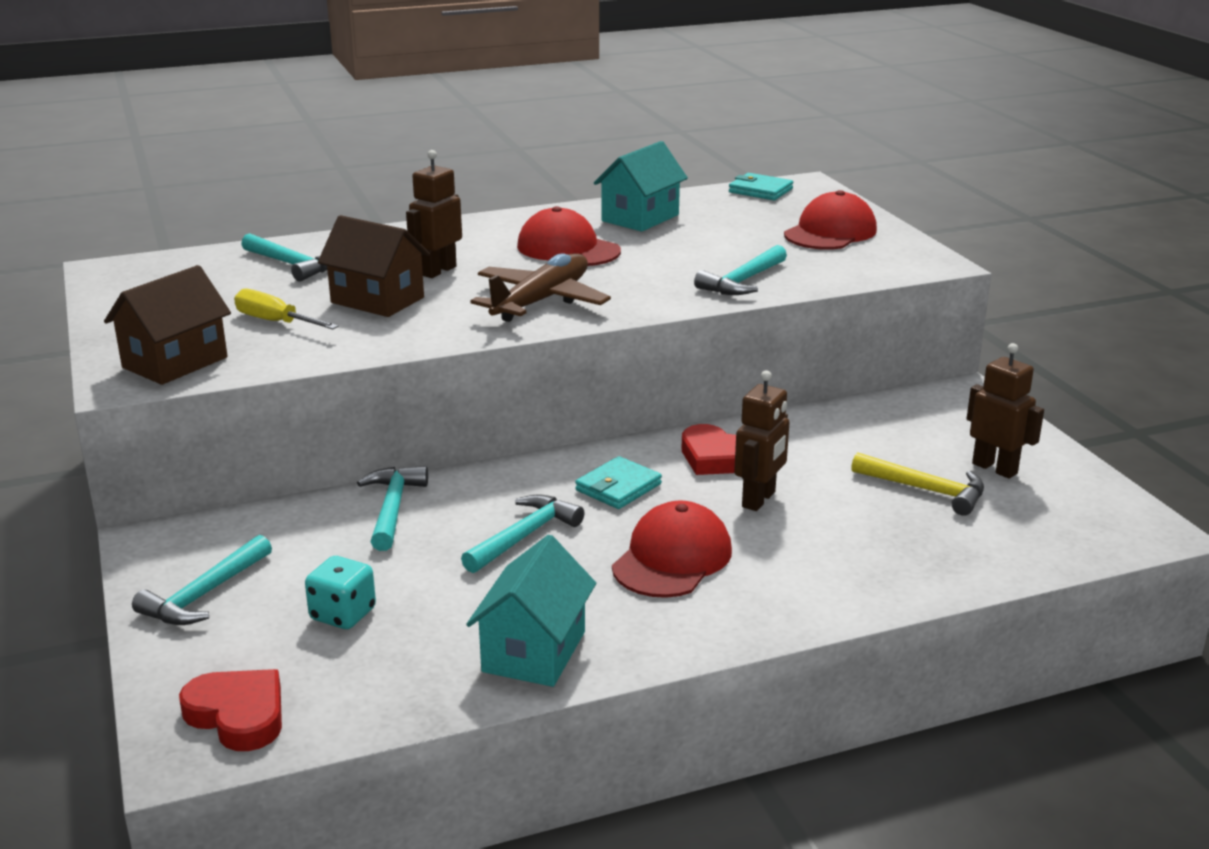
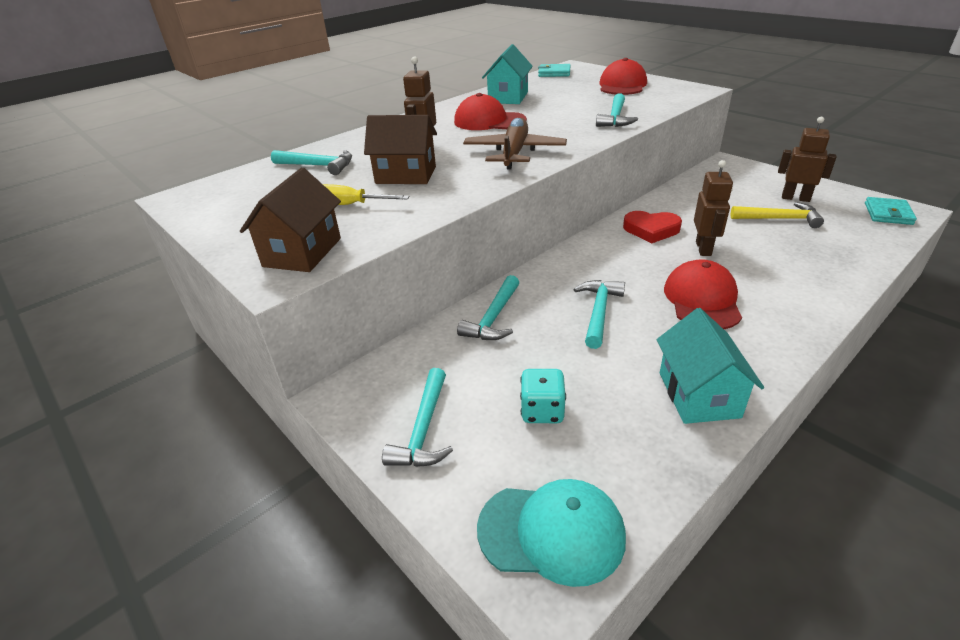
camera: 20 degrees left, 10 degrees up
red heart [179,669,282,751] -> turquoise cap [477,479,626,587]
turquoise hammer [357,466,428,551] -> turquoise hammer turned 135 degrees counterclockwise [457,275,519,340]
turquoise wallet [575,456,662,509] -> turquoise wallet moved to [865,197,917,225]

